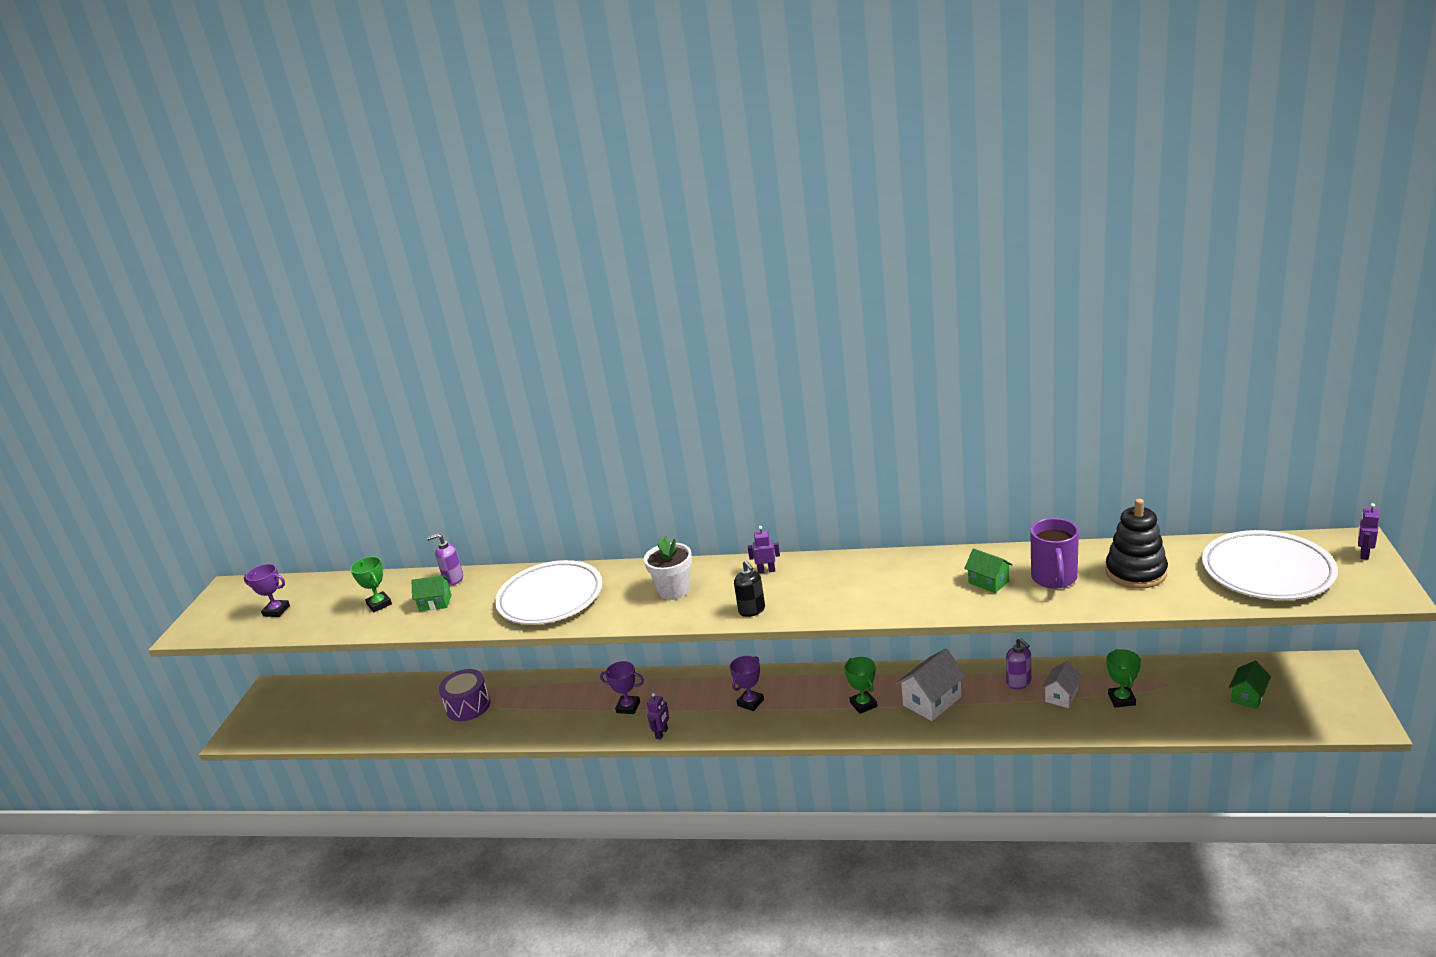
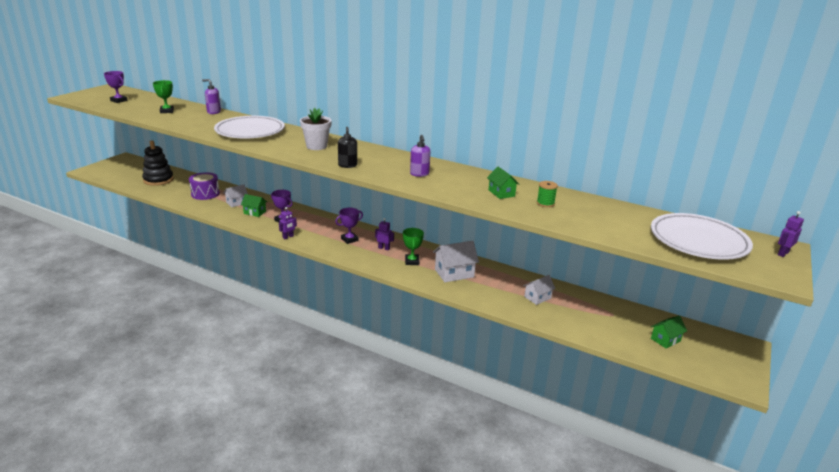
camera: 15 degrees right, 0 degrees up
green house [412,576,452,612] -> green house moved to [241,194,267,217]
purple robot [748,526,780,574] -> purple robot moved to [375,218,394,250]
purple soap dispenser [1006,638,1031,689] -> purple soap dispenser moved to [410,135,430,177]
purple mug [1030,518,1079,589] -> green spool [537,181,558,207]
black stacking toy [1106,499,1168,589] -> black stacking toy moved to [142,140,174,186]
green trophy [1106,649,1141,708] -> none
none -> white house [224,184,248,207]

